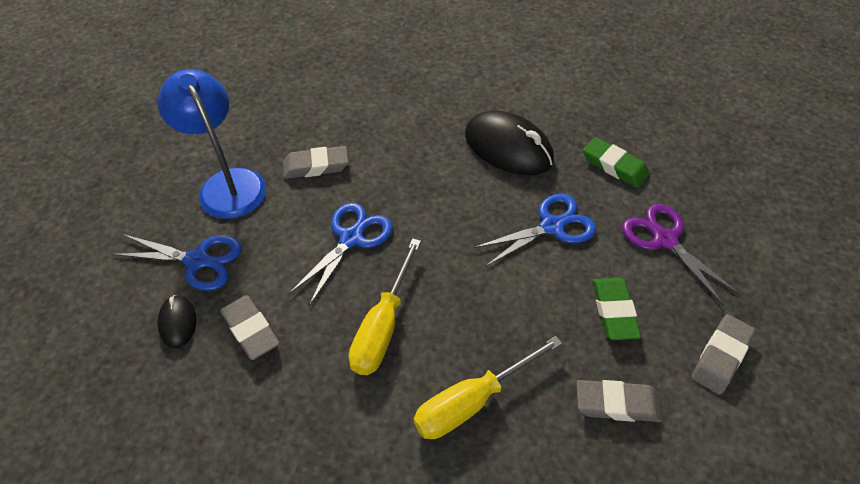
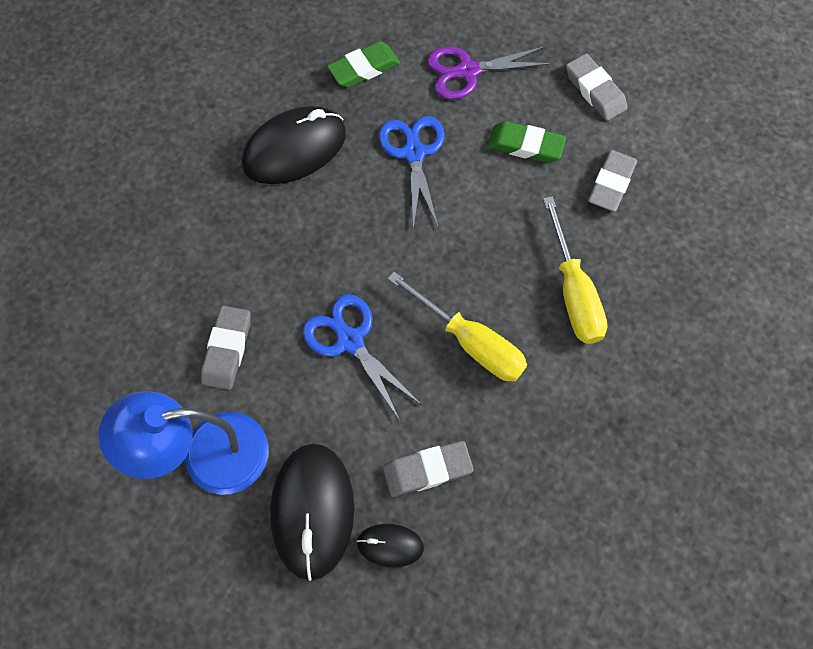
camera: 70 degrees left, 15 degrees up
blue scissors [112,234,242,291] -> black mouse [270,444,354,581]

